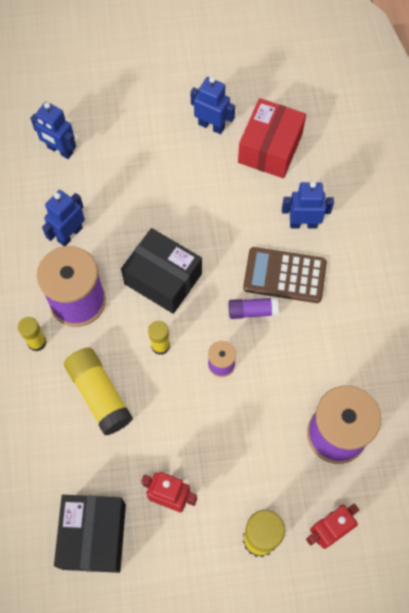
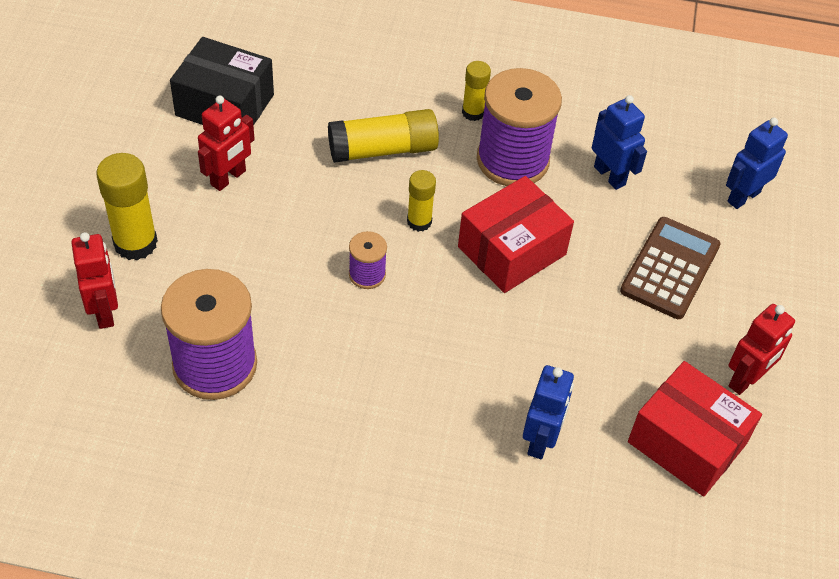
camera: 105 degrees right, 15 degrees down
black box [121,228,202,314] -> red box [458,176,574,293]
blue robot [190,77,235,134] -> red robot [728,304,795,395]
purple glue stick [229,297,279,319] -> none
brown calculator [243,247,327,303] -> brown calculator moved to [620,217,721,319]

